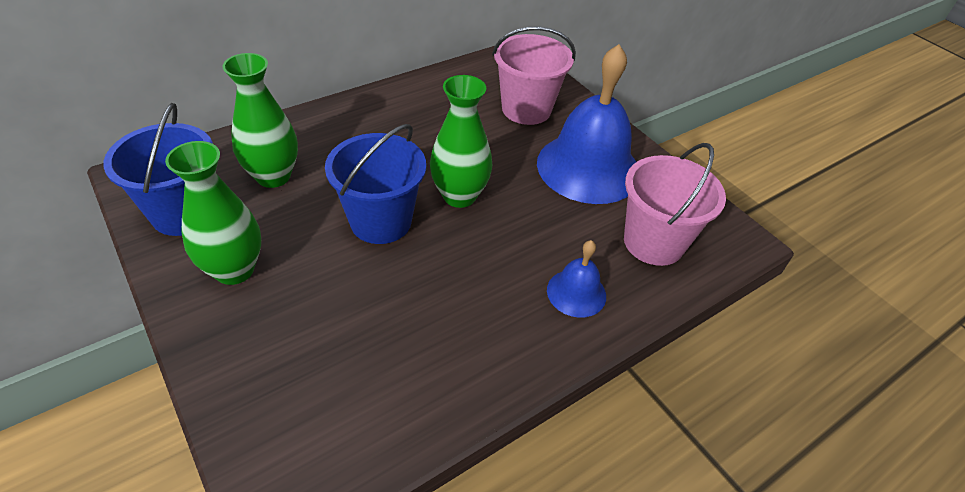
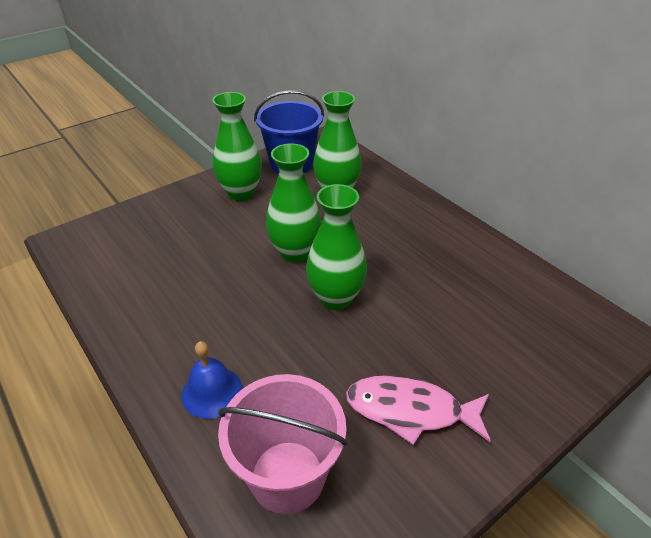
camera: 90 degrees right, 5 degrees down
blue bucket [325,124,426,244] -> green vase [266,144,321,263]
pink bucket [492,26,576,125] -> none
blue bell [537,44,636,204] -> pink fish [346,375,491,445]

